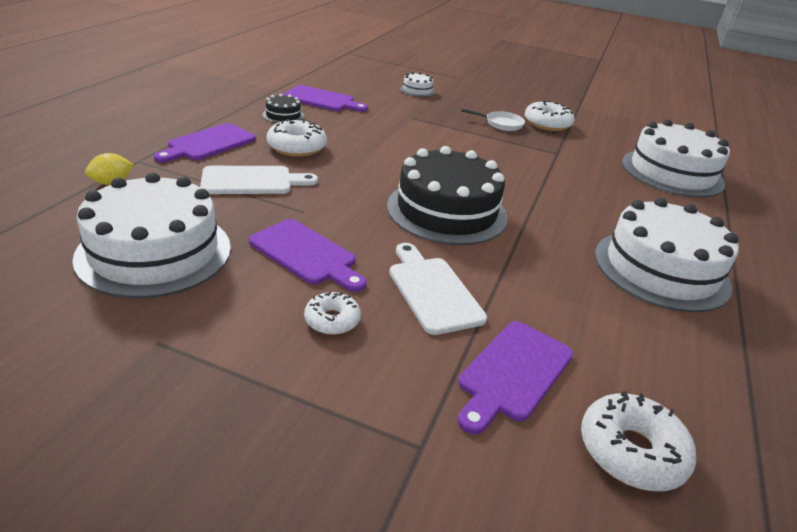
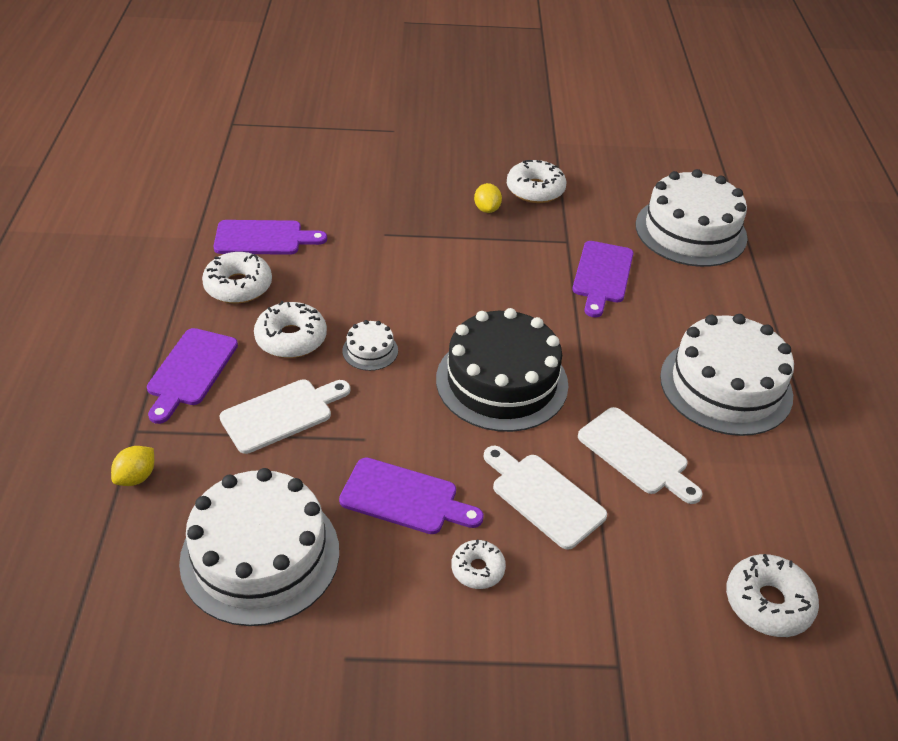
camera: 20 degrees left, 10 degrees up
black cake [262,94,304,123] -> white donut [202,252,272,303]
white cake [400,72,435,97] -> white cake moved to [342,320,398,371]
purple cutting board [458,321,573,434] -> purple cutting board moved to [572,241,634,317]
white pan [461,109,525,131] -> yellow lemon [474,183,502,213]
none -> white cutting board [578,407,702,504]

